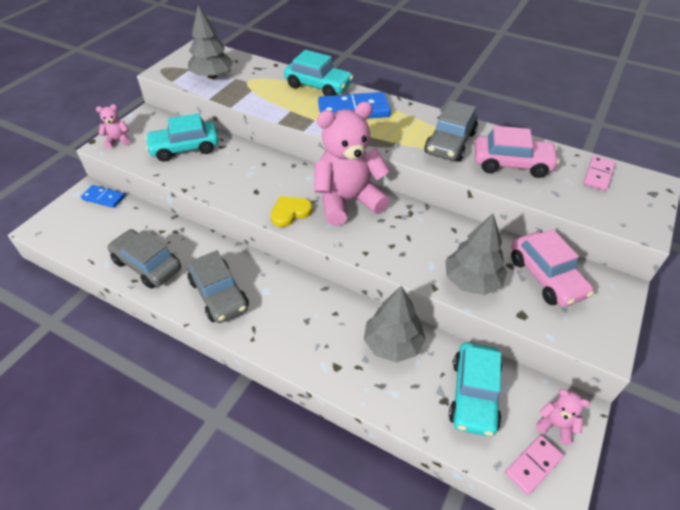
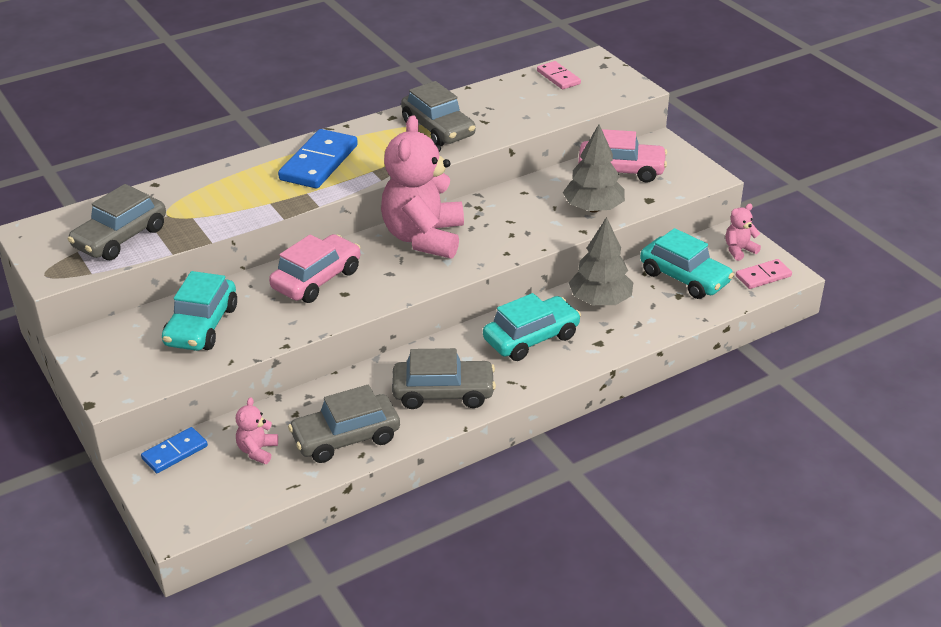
camera: 60 degrees left, 10 degrees down
pink teddy bear [96,104,130,148] -> pink teddy bear moved to [236,397,278,464]
grey tree [188,5,233,79] -> grey car [67,184,166,260]
yellow heart [271,196,312,227] -> none
turquoise car [284,50,353,96] -> turquoise car moved to [483,293,581,361]
pink car [475,126,560,178] -> pink car moved to [269,234,361,303]
pink domino [505,435,564,495] -> pink domino turned 75 degrees clockwise [736,259,792,289]

